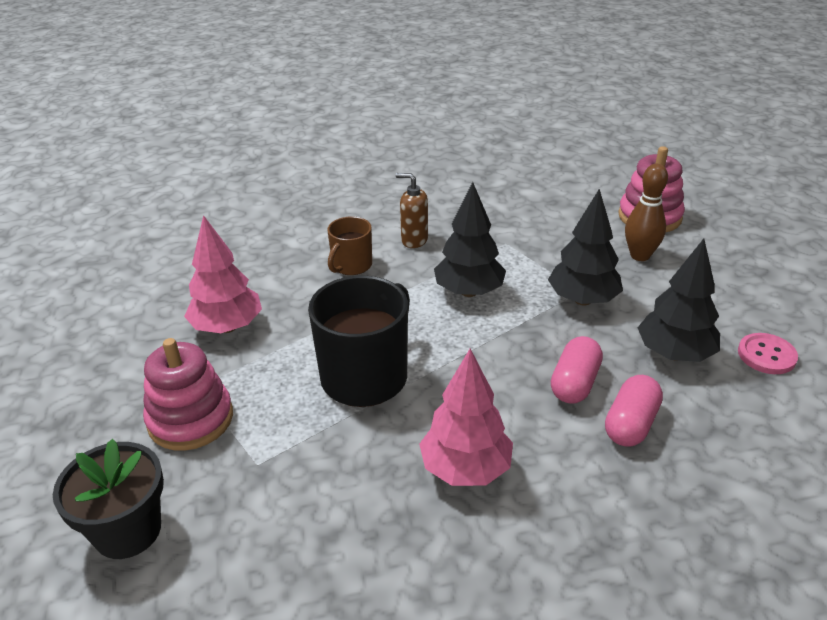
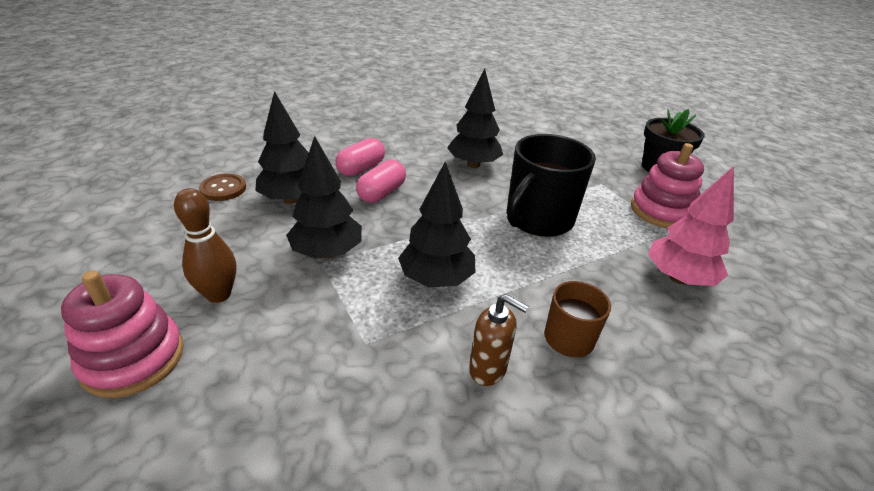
camera: 175 degrees left, 0 degrees up
pink tree [419,349,513,486] -> black tree [447,69,503,168]
pink button [738,333,798,374] -> brown button [199,174,246,201]

